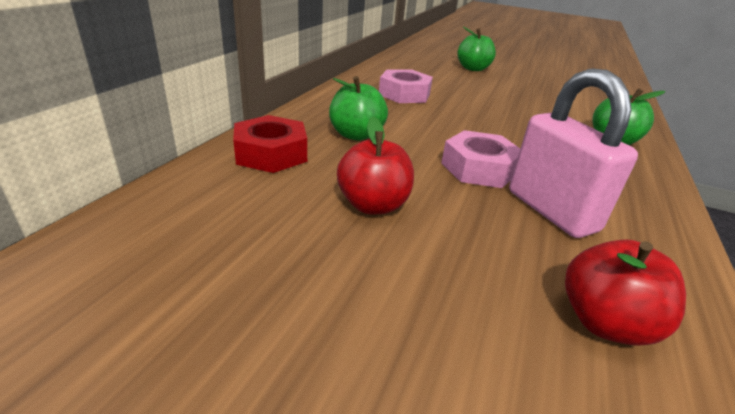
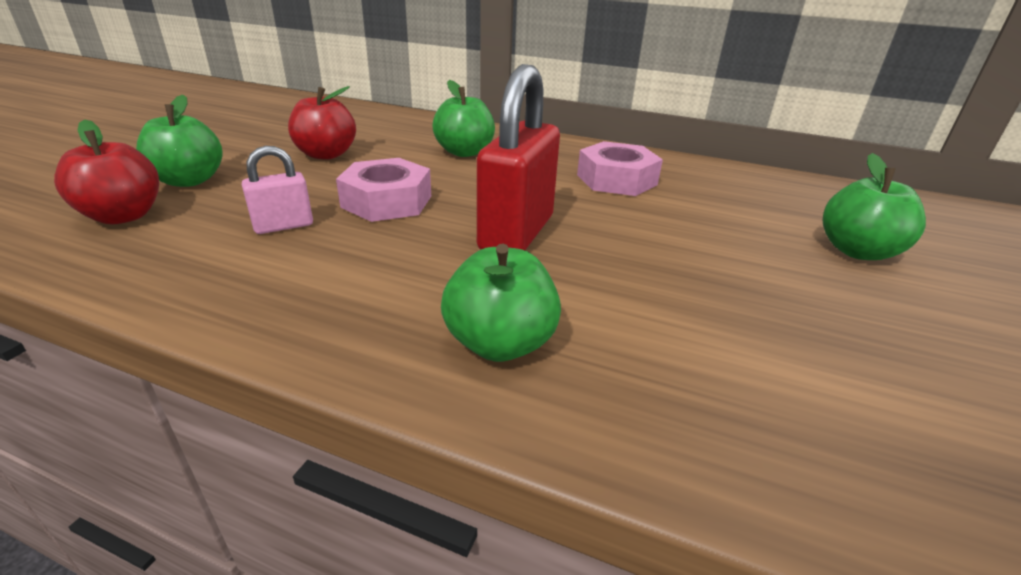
camera: 90 degrees right, 0 degrees up
red nut [233,115,307,173] -> none
pink padlock [509,69,638,238] -> pink padlock [242,146,313,234], size x0.51
none -> green apple [136,95,222,187]
none -> red padlock [477,64,560,250]

